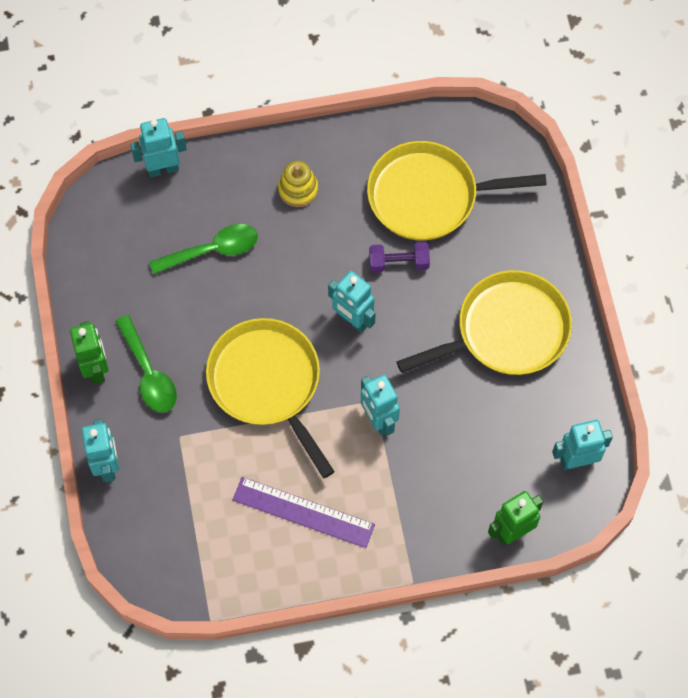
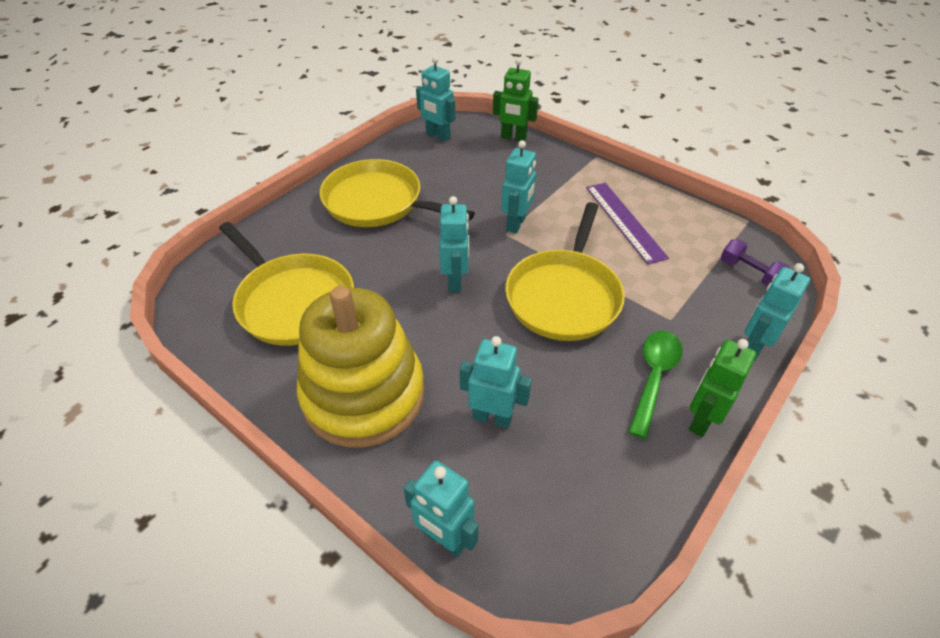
camera: 130 degrees left, 20 degrees down
green spoon [149,224,258,274] -> turquoise robot [460,336,532,428]
yellow stacking toy [278,161,318,207] -> yellow stacking toy [297,286,425,448], size x2.49
purple dumbbell [369,242,430,273] -> purple dumbbell moved to [721,239,790,286]

